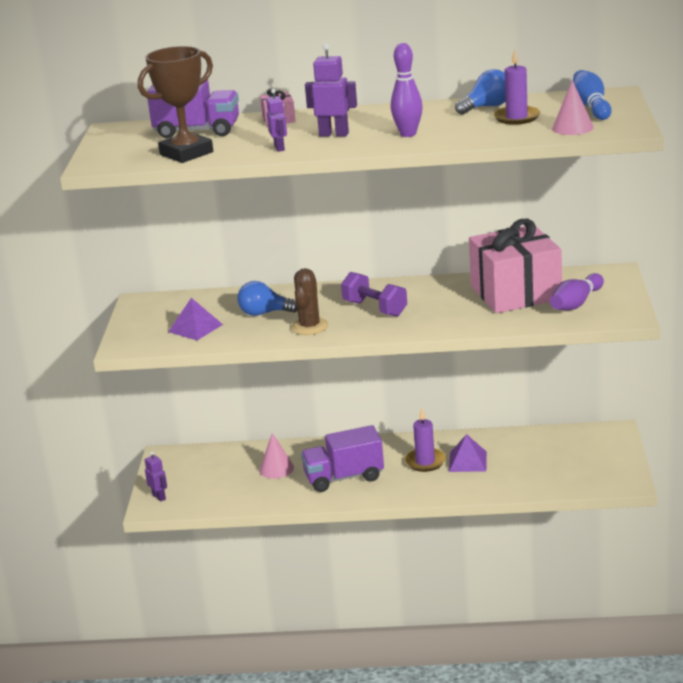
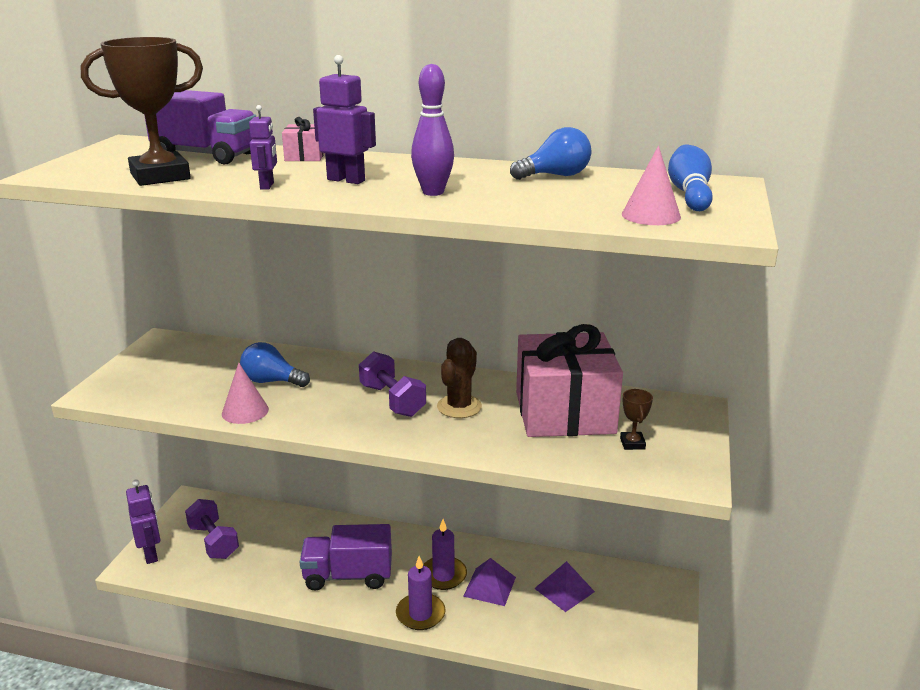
camera: 10 degrees right, 0 degrees up
purple robot [145,451,167,502] -> purple robot [126,480,160,564], size x1.54
purple pyramid [168,298,223,340] -> purple pyramid moved to [534,561,595,612]
pink cone [259,433,294,479] -> pink cone moved to [222,363,269,424]
brown cactus [291,268,328,335] -> brown cactus moved to [437,338,482,418]
purple candle [493,49,540,125] -> purple candle moved to [396,556,446,630]
purple bowling pin [550,273,604,310] -> brown trophy [620,389,653,450]
none -> purple dumbbell [185,499,239,559]

